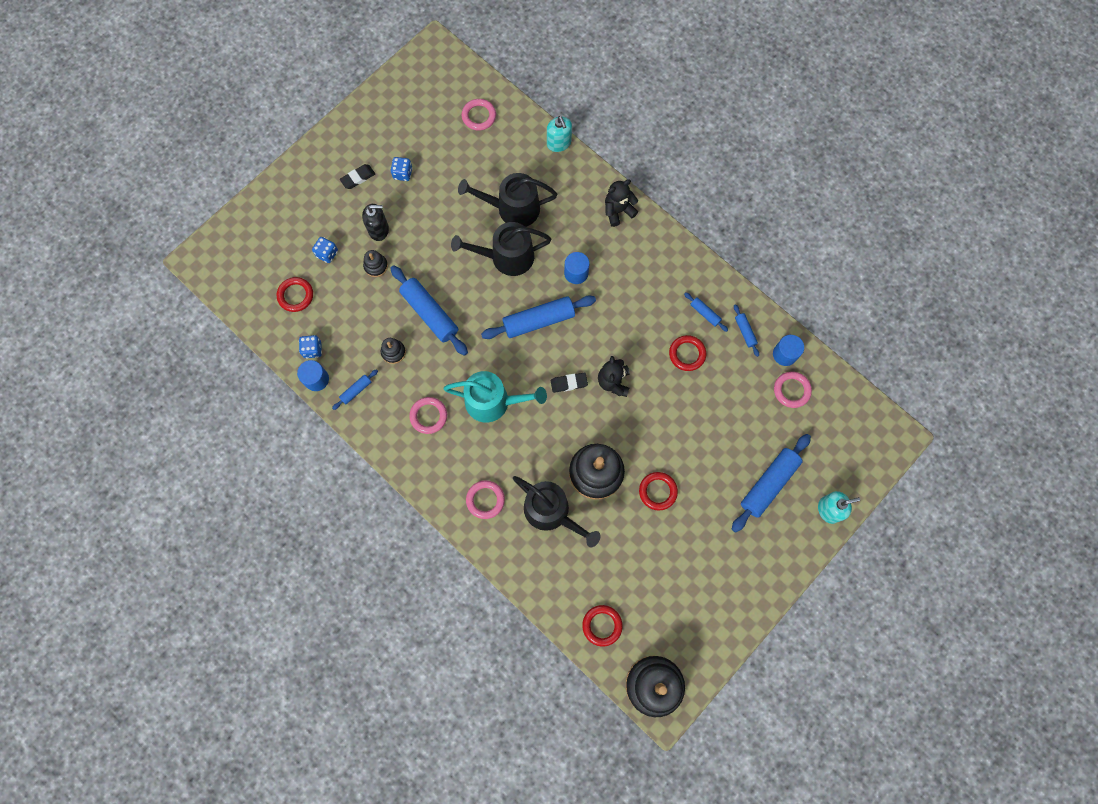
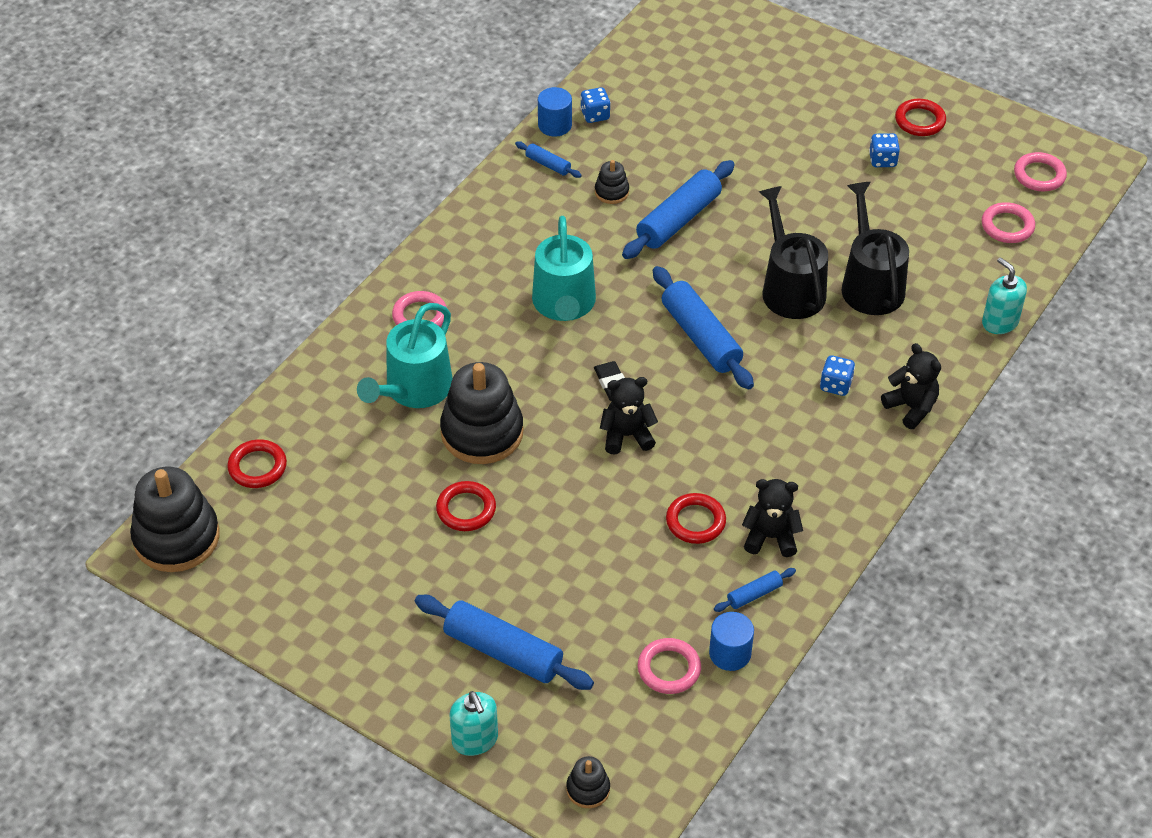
camera: 80 degrees right, 25 degrees down
red ring [277,277,313,312] -> red ring moved to [895,99,946,136]
blue dice [312,237,338,263] -> blue dice moved to [820,355,855,396]
black eraser [340,164,375,189] -> none
black soap dispenser [362,204,389,241] -> none
black stacking toy [363,250,388,277] -> black stacking toy moved to [566,756,610,808]
pink ring [409,397,447,434] -> pink ring moved to [1014,152,1067,191]
black watering can [513,476,601,547] -> turquoise watering can [357,303,453,408]
turquoise soap dispenser [547,116,572,152] -> turquoise soap dispenser turned 90 degrees clockwise [982,257,1027,334]
blue cylinder [564,252,589,284] -> none
blue rolling pin [684,292,728,332] -> black teddy bear [742,479,803,557]

